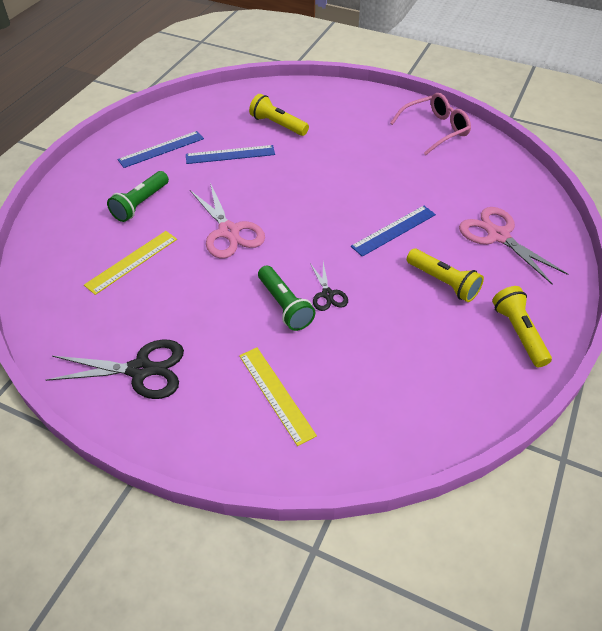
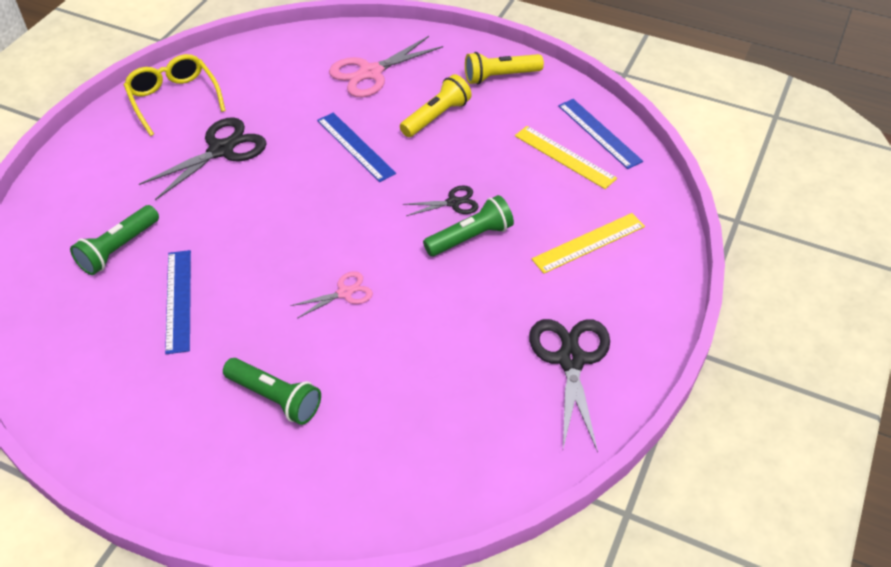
camera: 90 degrees left, 0 degrees up
yellow ruler [84,231,177,295] -> yellow ruler moved to [515,126,617,189]
blue ruler [117,131,204,168] -> blue ruler moved to [558,99,643,169]
pink scissors [190,183,265,258] -> pink scissors [290,271,373,318], size x0.55
yellow flashlight [249,94,309,136] -> green flashlight [70,205,159,275]
pink glasses [390,93,471,155] -> yellow glasses [124,54,226,136]
none -> black scissors [139,117,267,200]

